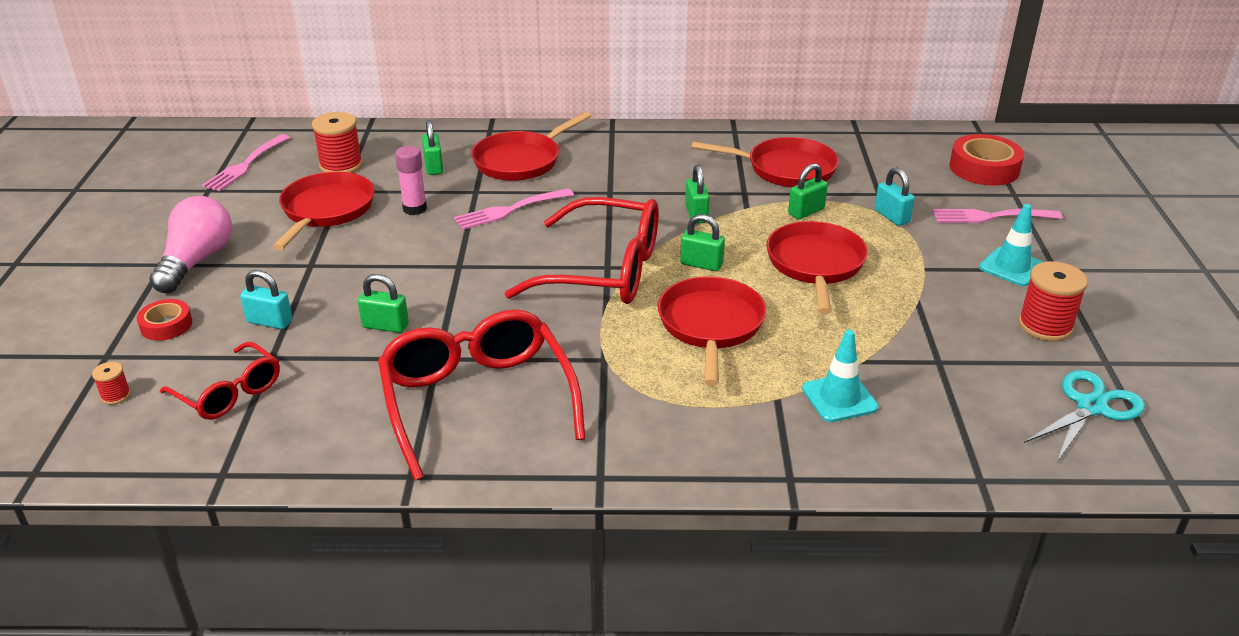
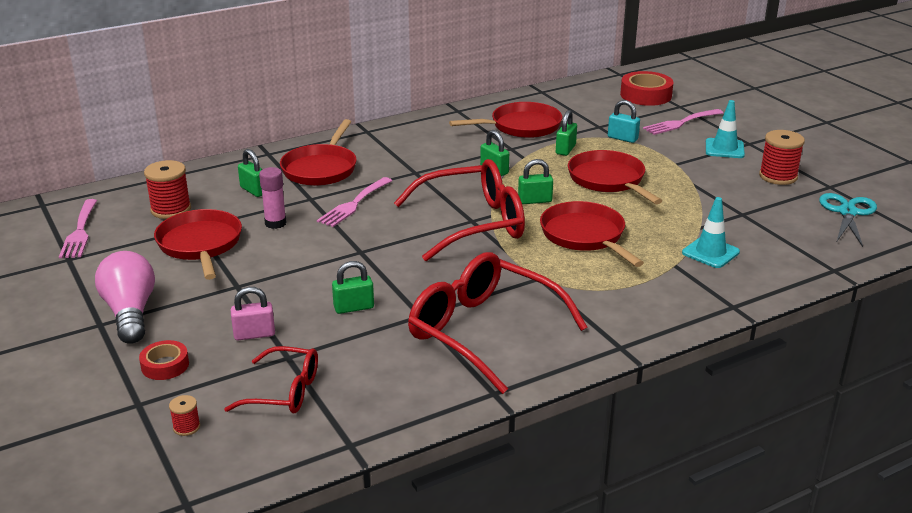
camera: 30 degrees left, 5 degrees down
turquoise padlock [240,270,293,329] -> pink padlock [231,287,275,340]

